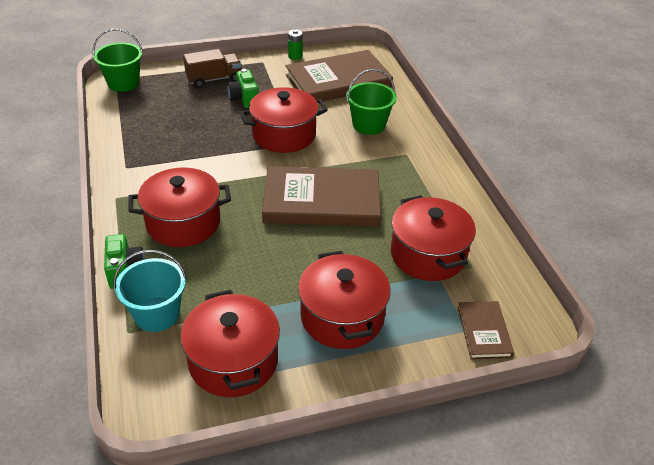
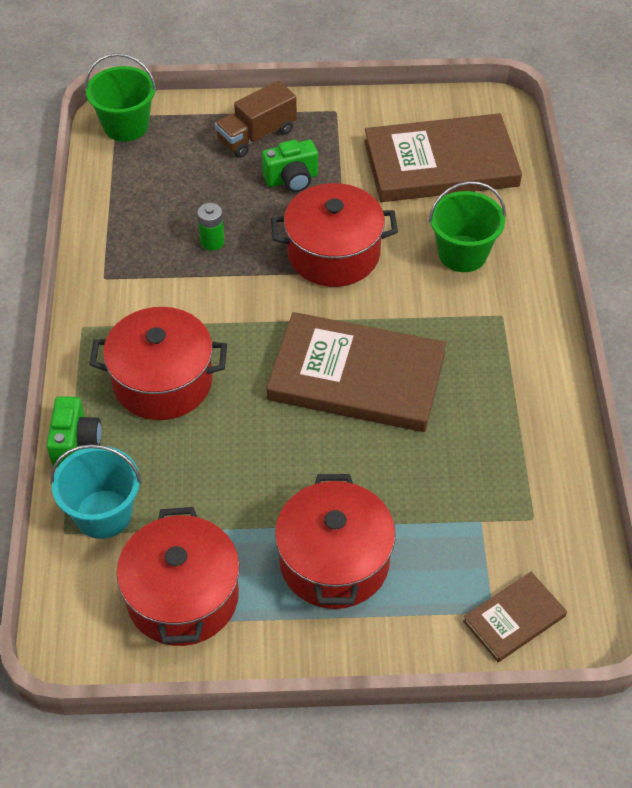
camera: 15 degrees right, 10 degrees up
brown truck [183,49,242,88] -> brown truck turned 150 degrees clockwise [215,81,297,158]
green camera [227,69,258,108] -> green camera turned 105 degrees counterclockwise [262,140,318,192]
green battery [288,29,303,60] -> green battery moved to [197,203,225,251]
red pot [391,195,476,281] -> none
brown book [457,301,514,359] -> brown book turned 45 degrees clockwise [463,572,567,662]

